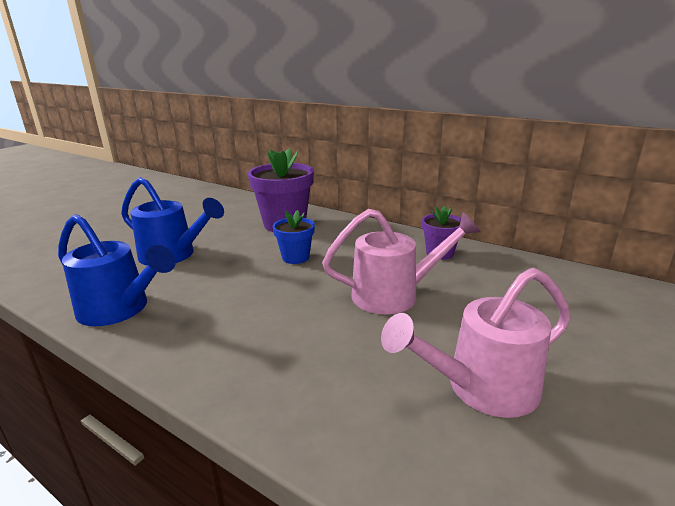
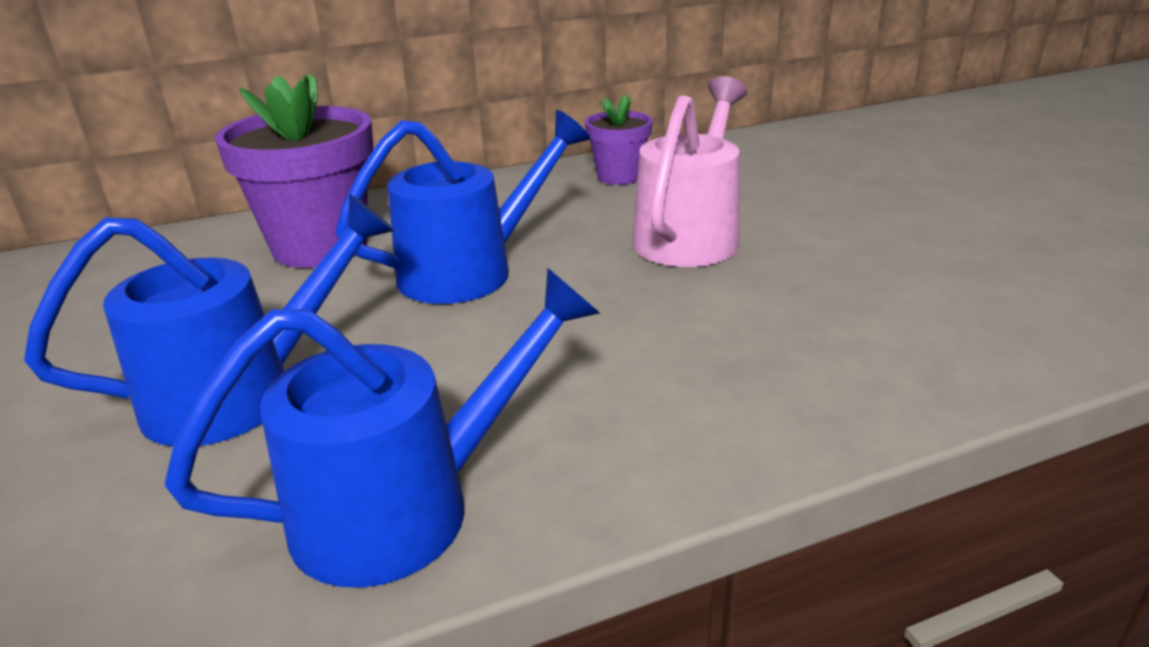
camera: 55 degrees left, 5 degrees up
blue flower pot [273,210,315,264] -> blue watering can [335,110,591,304]
pink watering can [381,268,571,418] -> none

